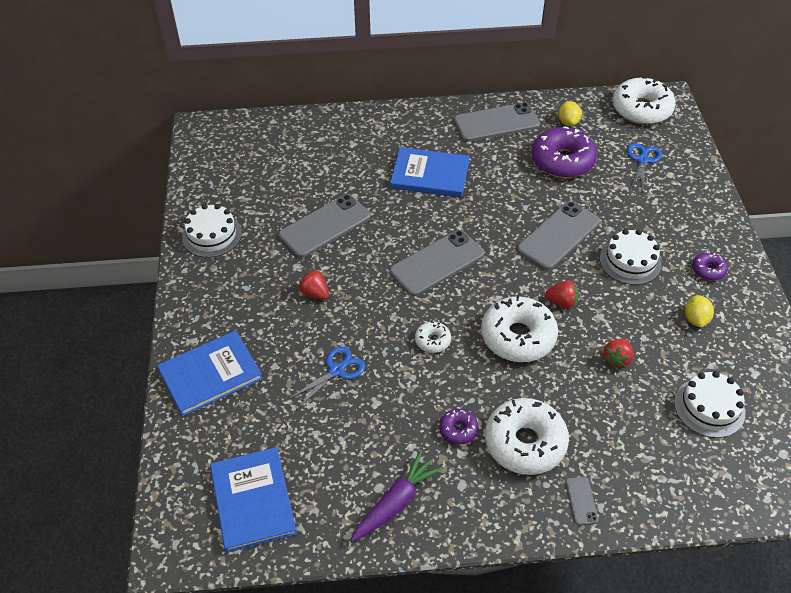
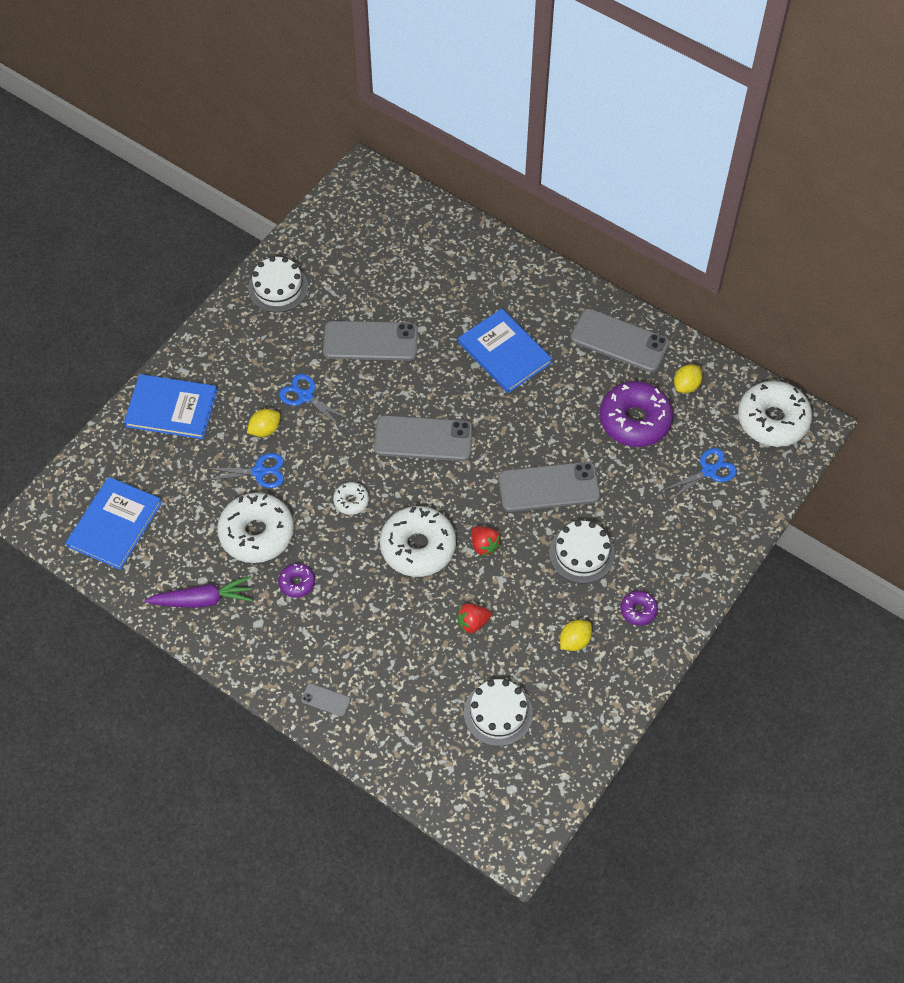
camera: 40 degrees right, 10 degrees up
red strawberry [299,269,329,300] -> blue scissors [279,374,350,428]
white donut [485,398,569,475] -> white donut moved to [217,492,294,563]
grey phone [566,477,598,525] -> grey phone turned 75 degrees clockwise [301,683,351,717]
none -> yellow lemon [247,409,281,437]

